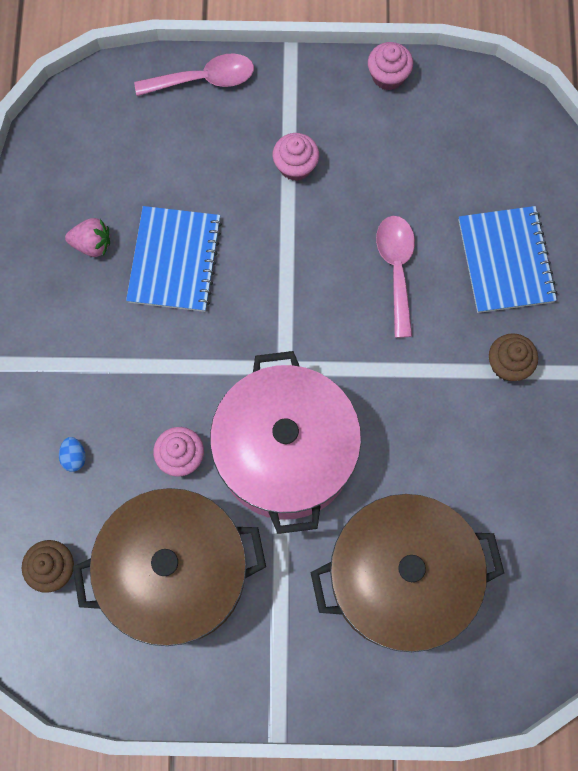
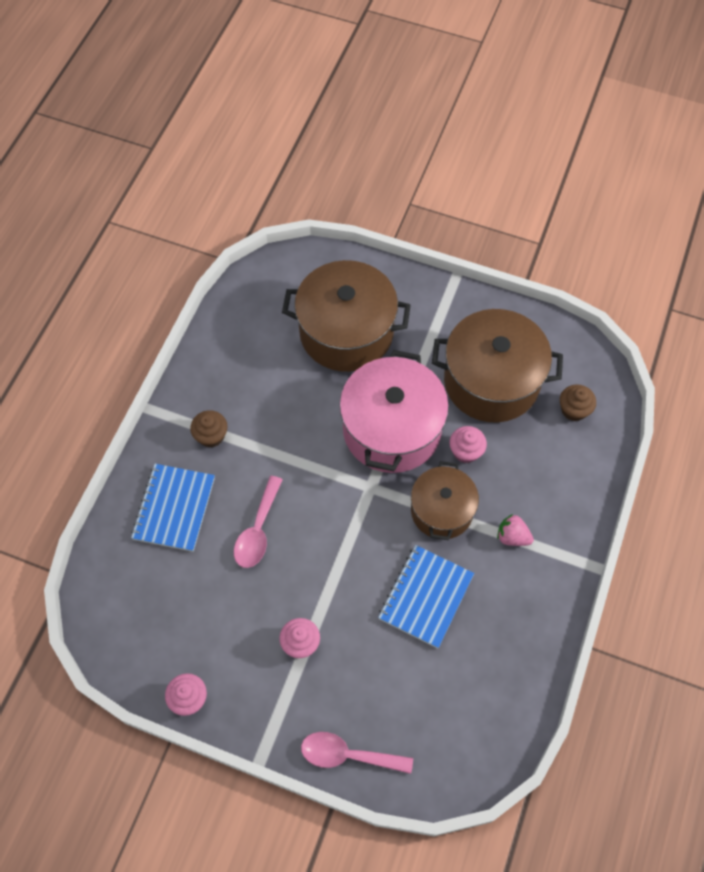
camera: 160 degrees left, 10 degrees down
blue egg [59,437,86,472] -> none
pink strawberry [65,218,110,257] -> pink strawberry moved to [497,514,534,546]
none -> brown pot [411,461,479,540]

